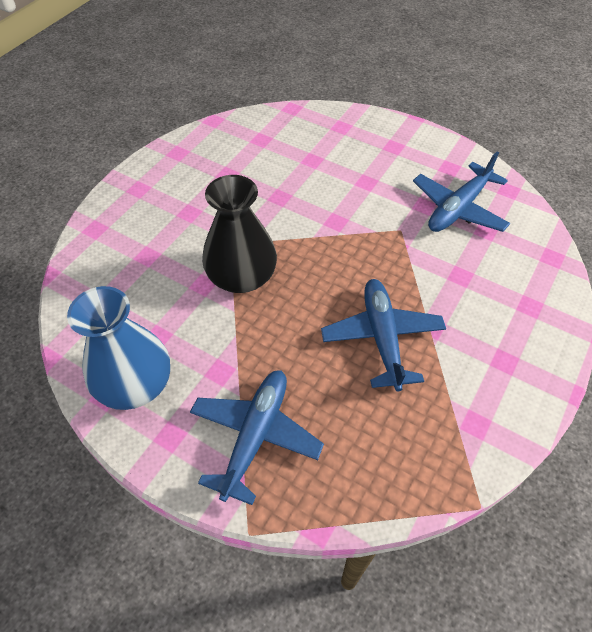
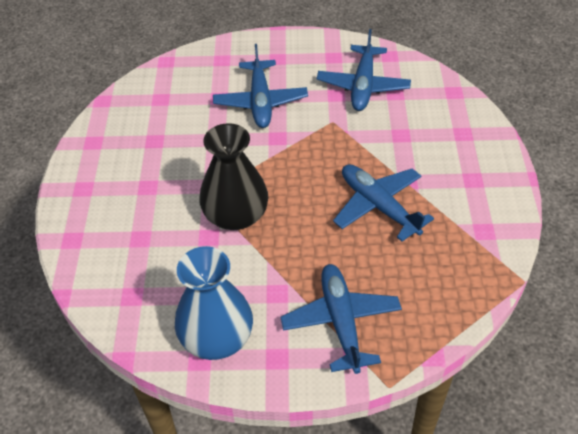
camera: 30 degrees left, 5 degrees down
none -> blue plane [213,44,308,128]

